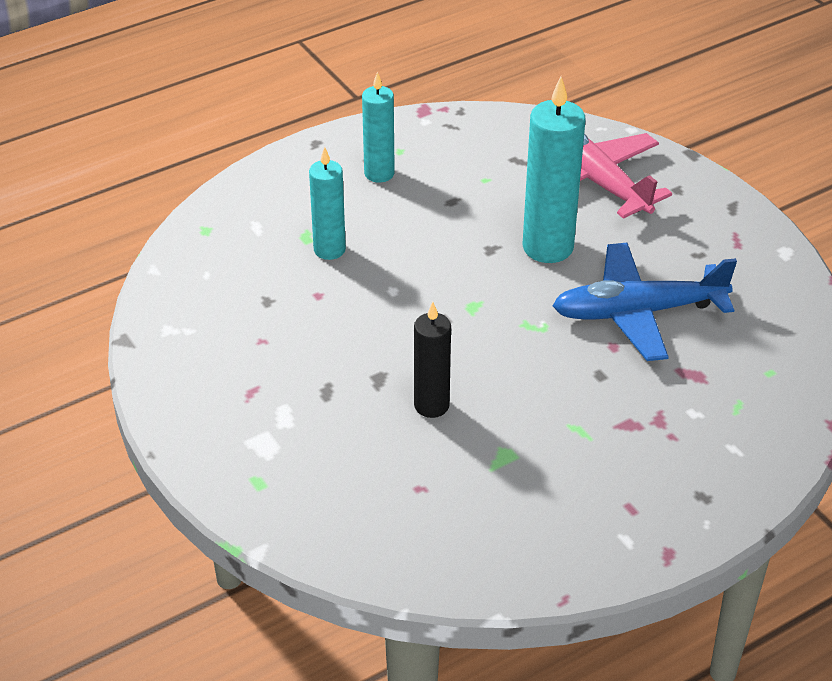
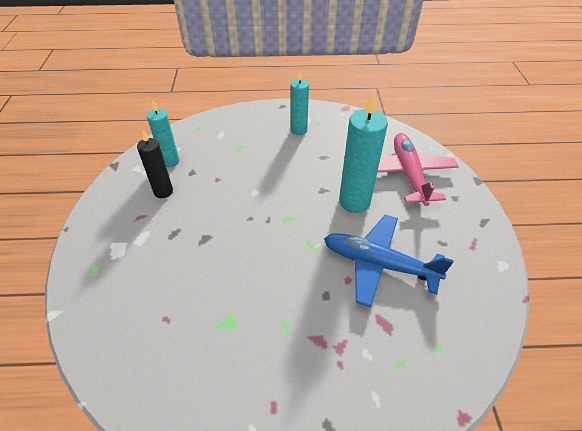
camera: 30 degrees right, 5 degrees up
turquoise candle [309,147,346,260] -> turquoise candle moved to [147,100,179,167]
black candle [414,302,451,418] -> black candle moved to [137,130,173,198]

